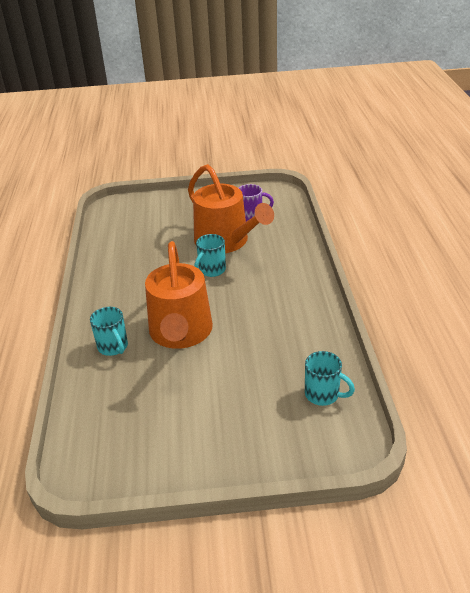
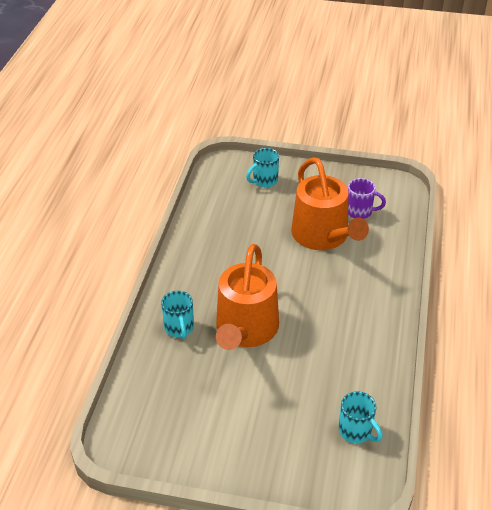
camera: 15 degrees right, 5 degrees up
turquoise mug [194,234,226,277] -> turquoise mug moved to [246,148,279,187]

